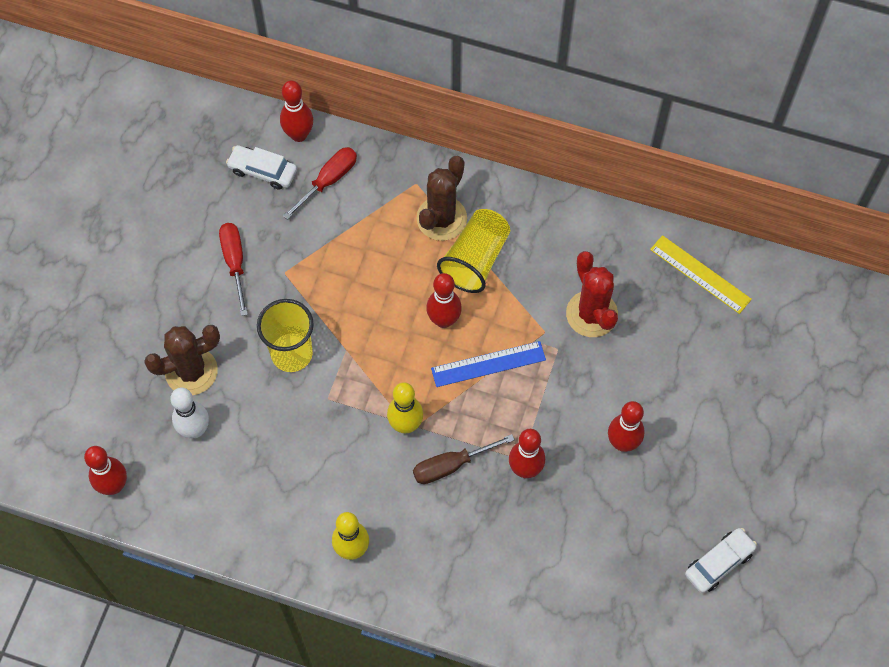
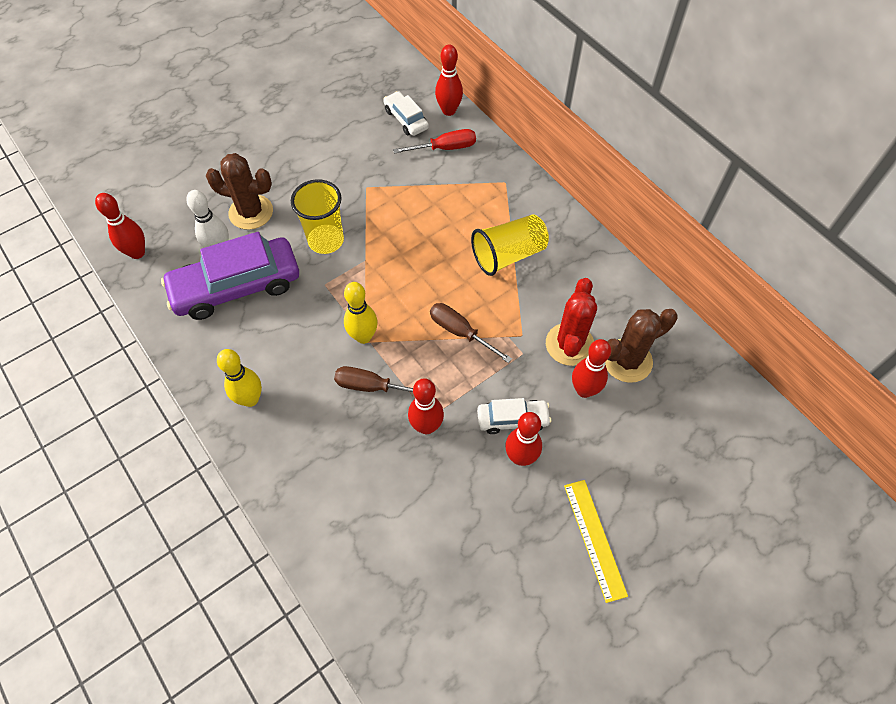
camera: 35 degrees right, 5 degrees down
red screwdriver [219,223,248,316] -> none
brown cactus [416,156,467,241] -> brown cactus moved to [605,309,678,383]
red bowling pin [426,273,462,328] -> red bowling pin moved to [572,339,611,398]
blue ruler [431,341,546,387] -> brown screwdriver [430,303,512,363]
yellow ruler [650,235,752,314] -> yellow ruler moved to [564,480,628,603]
white car [685,528,757,593] -> white car moved to [477,398,551,434]
none -> purple car [161,232,299,320]

